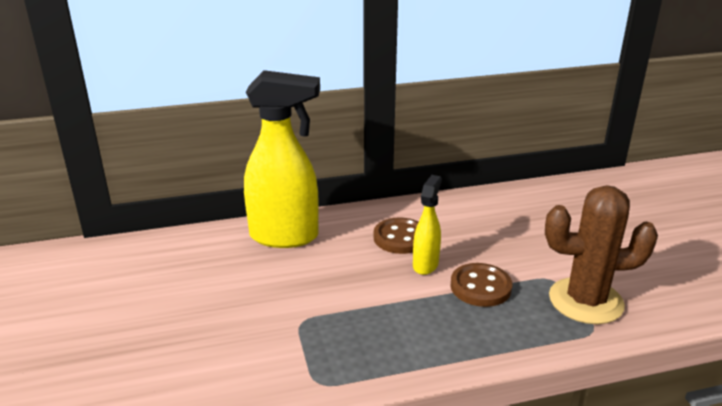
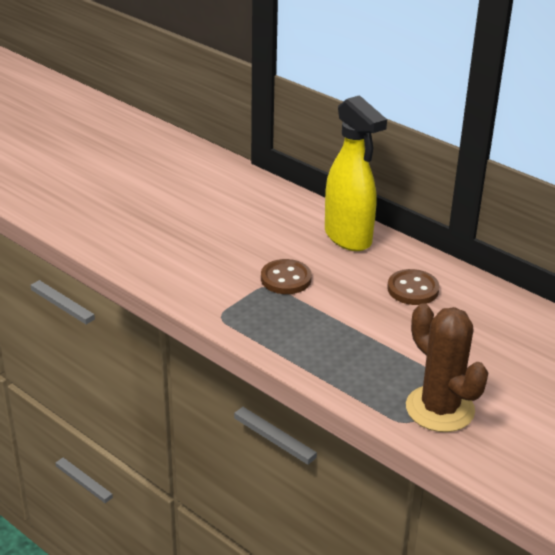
camera: 55 degrees right, 5 degrees up
yellow spray bottle [413,175,442,275] -> none
brown button [451,263,512,307] -> brown button moved to [261,259,312,294]

